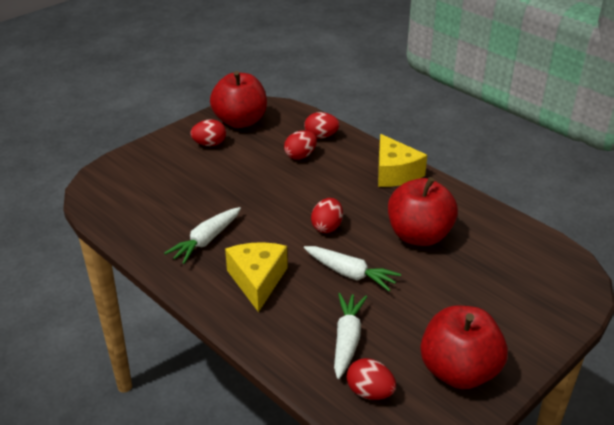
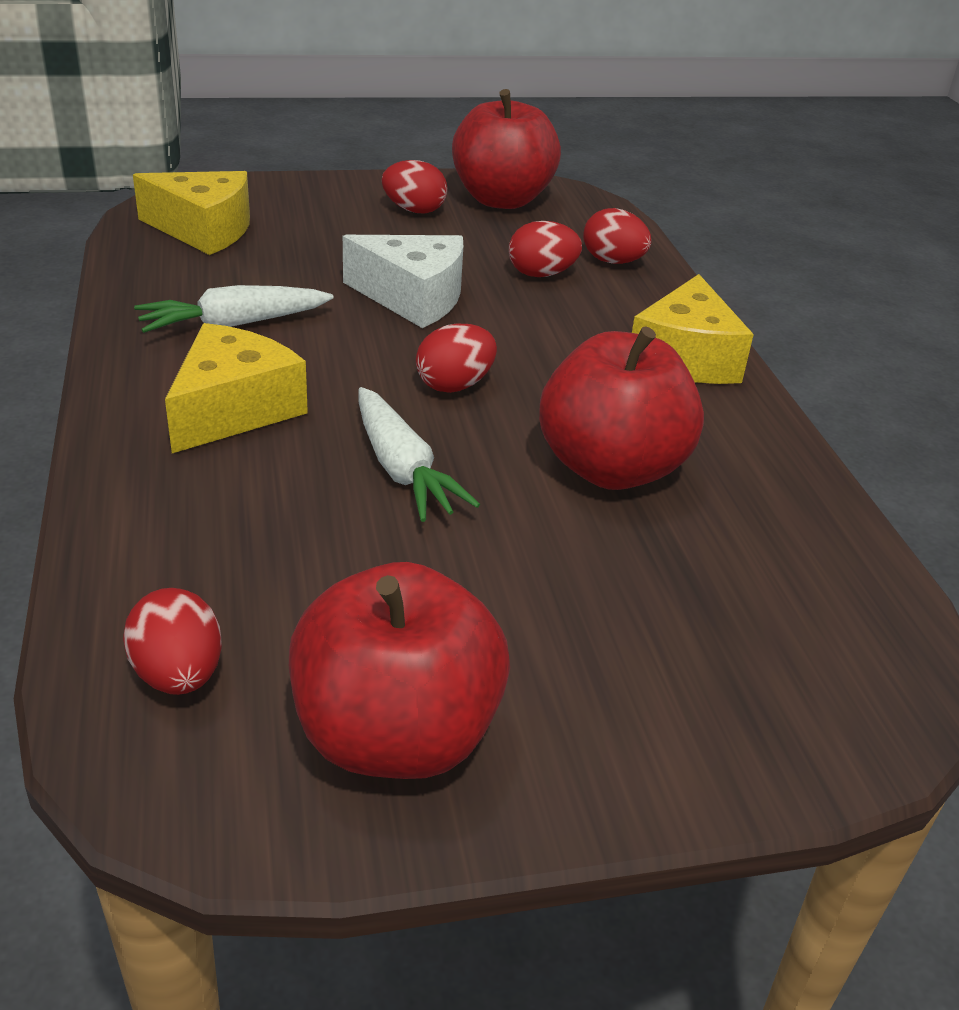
camera: 30 degrees right, 0 degrees up
white carrot [334,293,367,379] -> none
none -> yellow cheese [133,171,250,255]
none -> white cheese [343,235,463,328]

